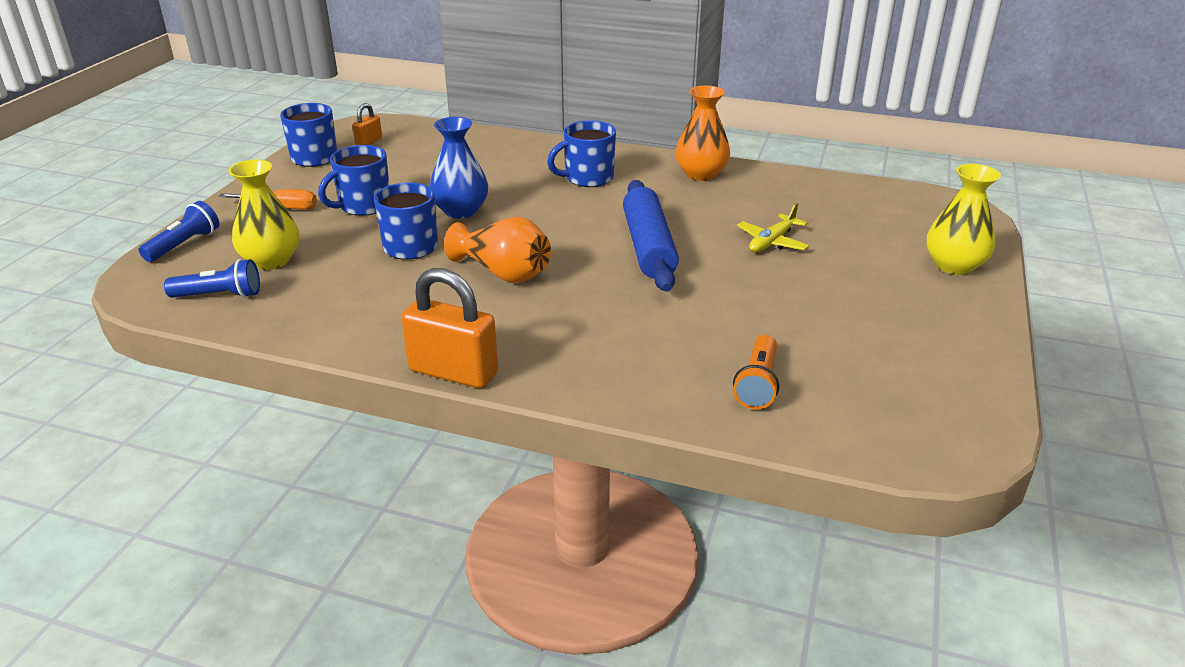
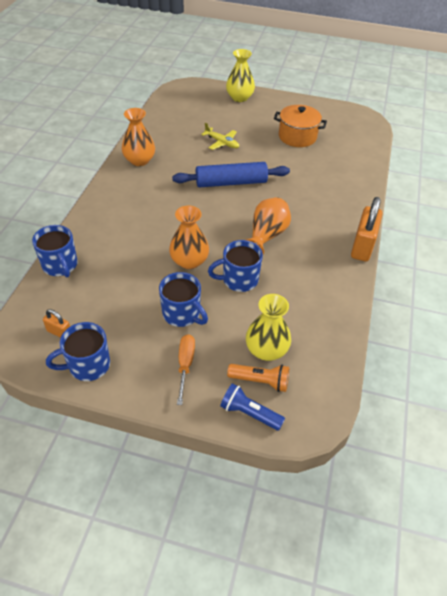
camera: 95 degrees left, 15 degrees up
blue flashlight [164,259,260,298] -> none
blue vase [430,117,488,219] -> orange vase [169,205,209,269]
blue mug [547,120,616,187] -> blue mug moved to [32,225,77,277]
orange flashlight [733,335,779,410] -> orange flashlight moved to [227,364,289,392]
none -> orange pot [274,105,327,147]

